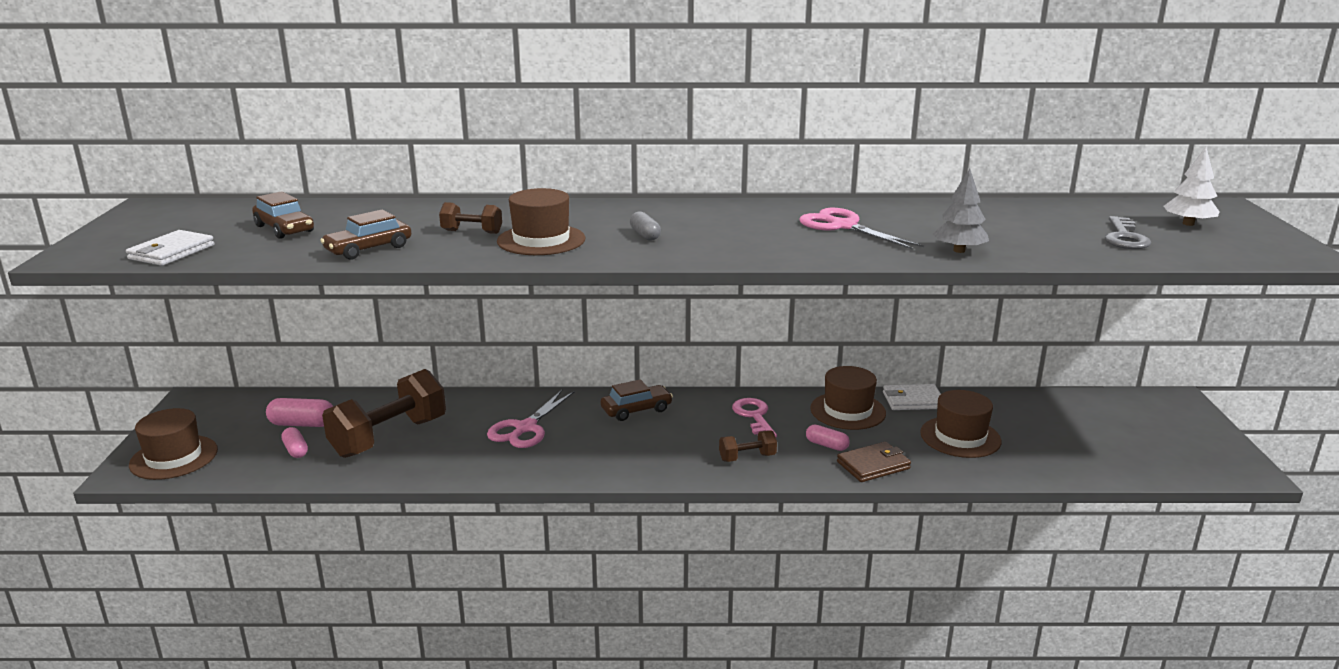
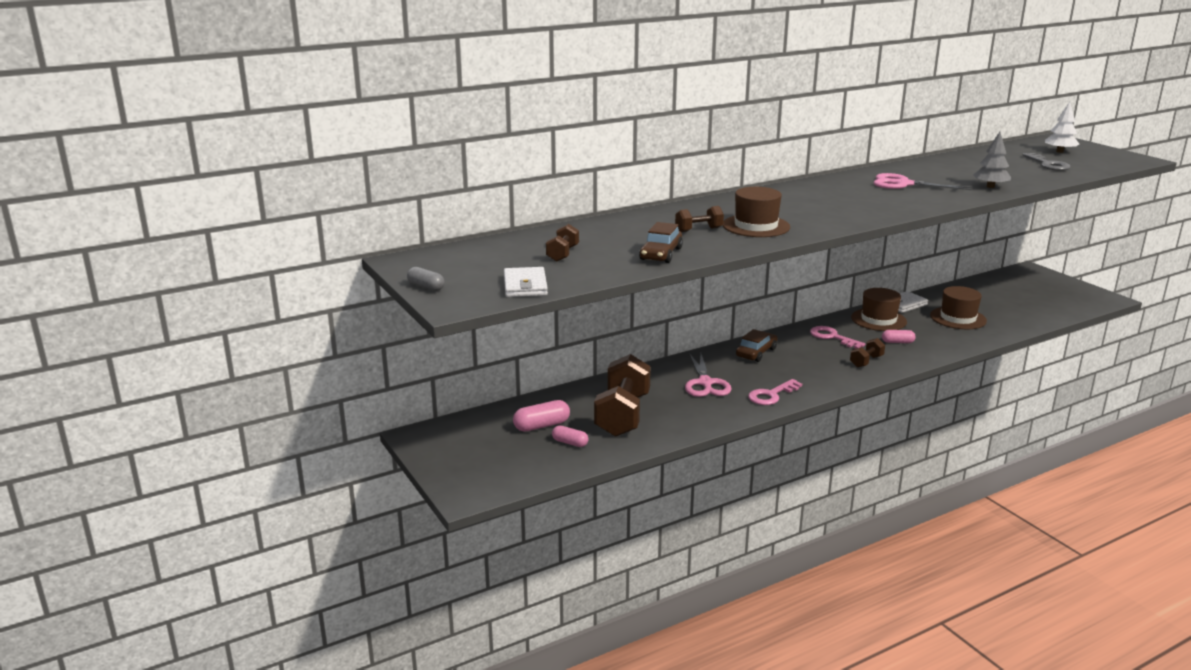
camera: 30 degrees left, 0 degrees up
brown hat [129,408,218,480] -> none
brown car [252,191,314,239] -> brown dumbbell [546,224,579,262]
grey capsule [630,211,661,241] -> grey capsule moved to [407,267,444,291]
brown wallet [837,442,911,482] -> none
none -> pink key [748,379,802,405]

